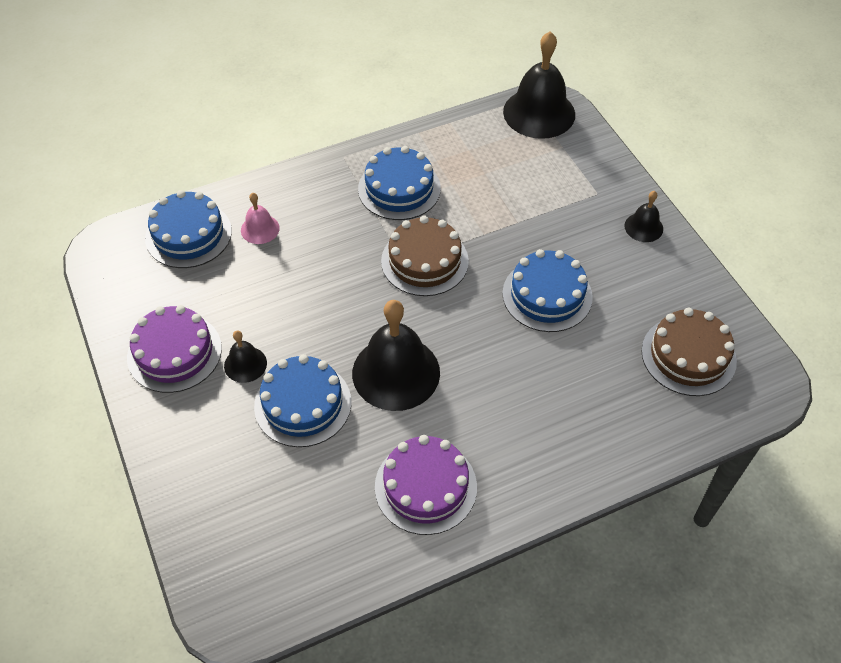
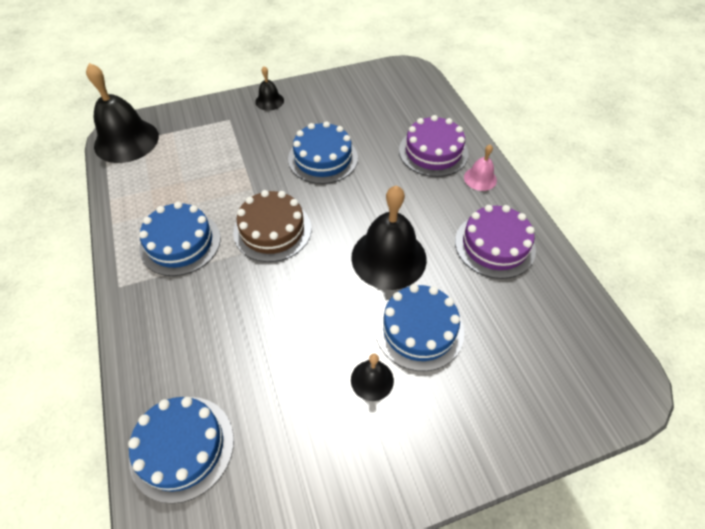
camera: 85 degrees left, 0 degrees up
purple cake [127,305,222,393] -> purple cake moved to [399,115,468,177]
pink bell [241,193,280,244] -> pink bell moved to [464,144,497,191]
brown cake [641,307,737,396] -> none

